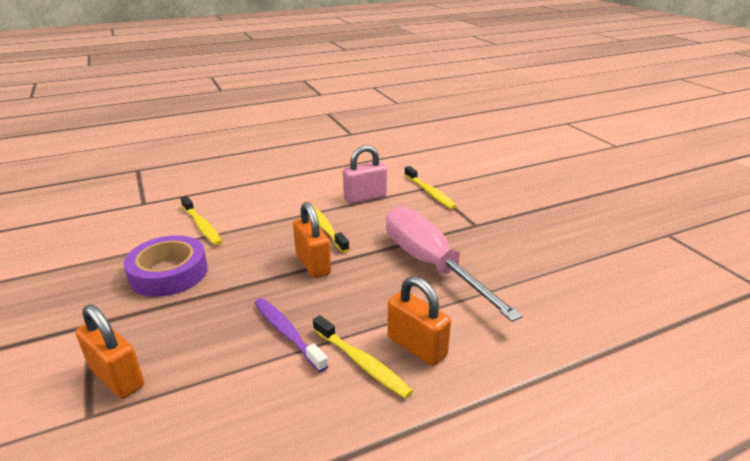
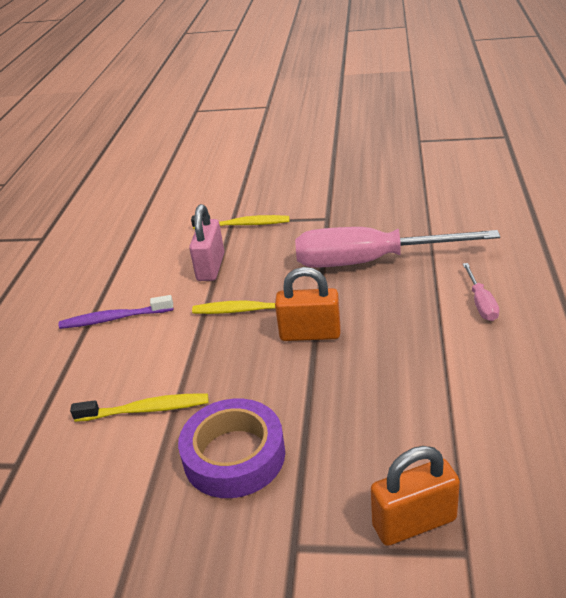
camera: 55 degrees left, 5 degrees up
purple toothbrush [254,298,329,372] -> purple toothbrush moved to [59,295,173,329]
yellow toothbrush [313,315,413,399] -> none
orange padlock [387,276,451,366] -> pink screwdriver [463,263,499,321]

